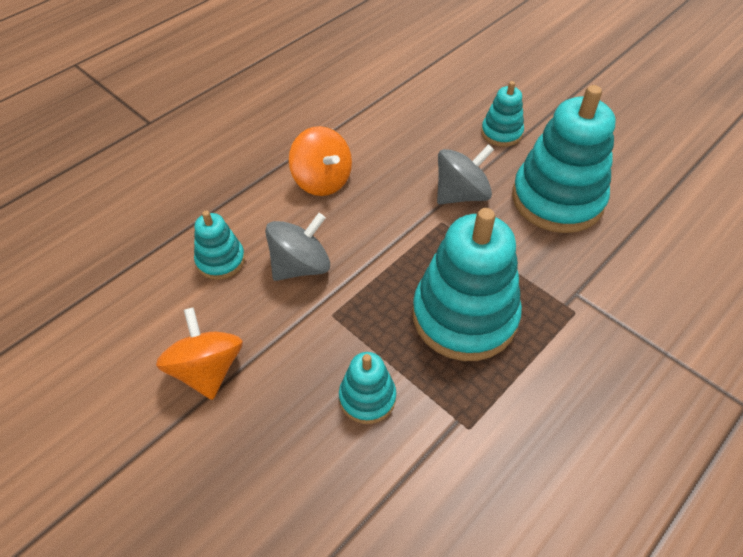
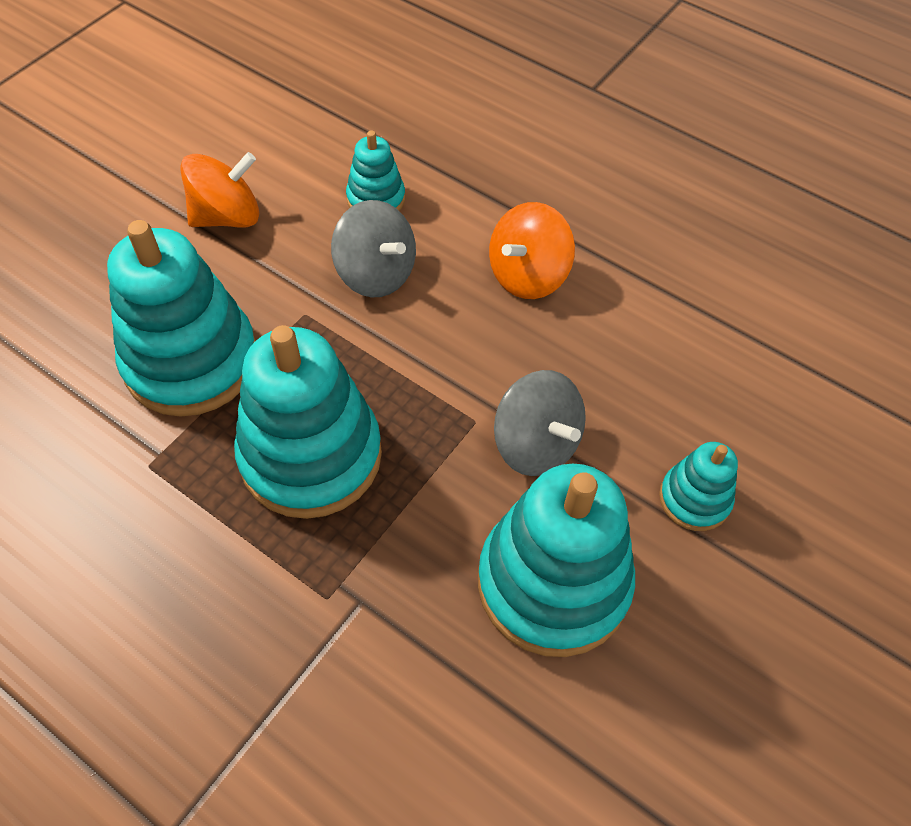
camera: 80 degrees right, 5 degrees up
turquoise stacking toy [339,352,396,424] -> turquoise stacking toy [107,220,256,417], size x2.01

